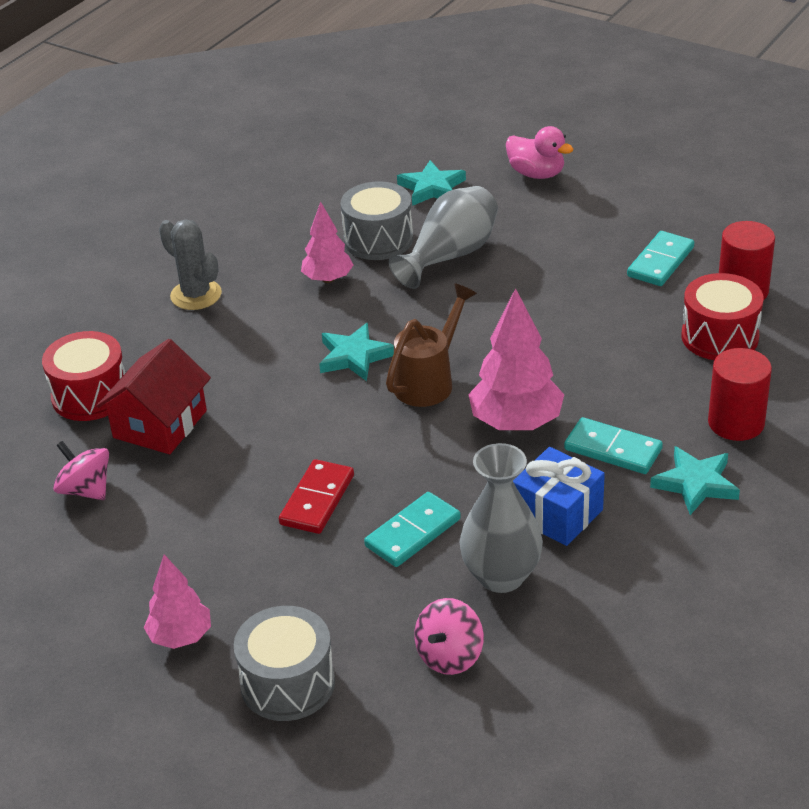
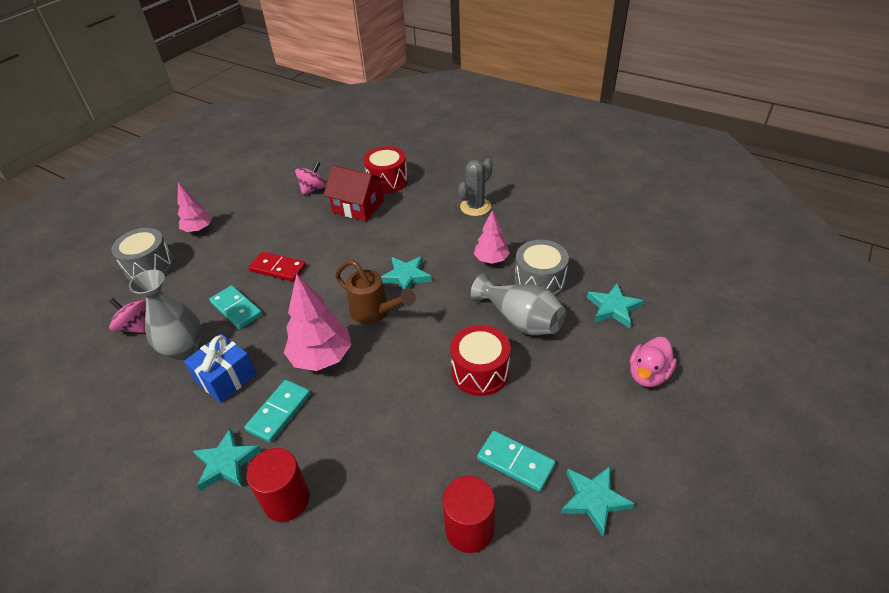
camera: 90 degrees right, 5 degrees up
red drum [681,273,764,360] -> red drum moved to [450,325,511,396]
none -> turquoise star [561,466,635,537]

